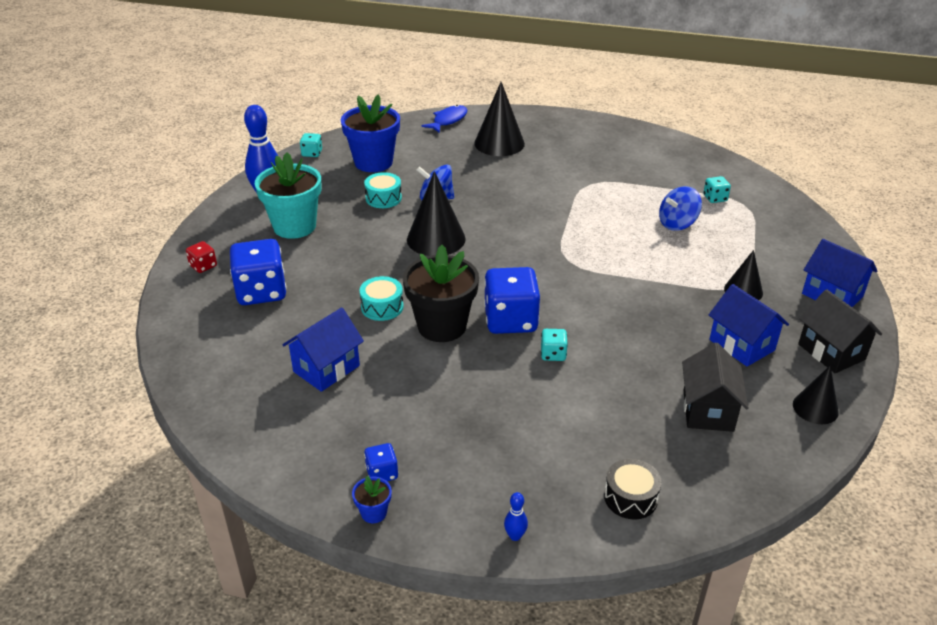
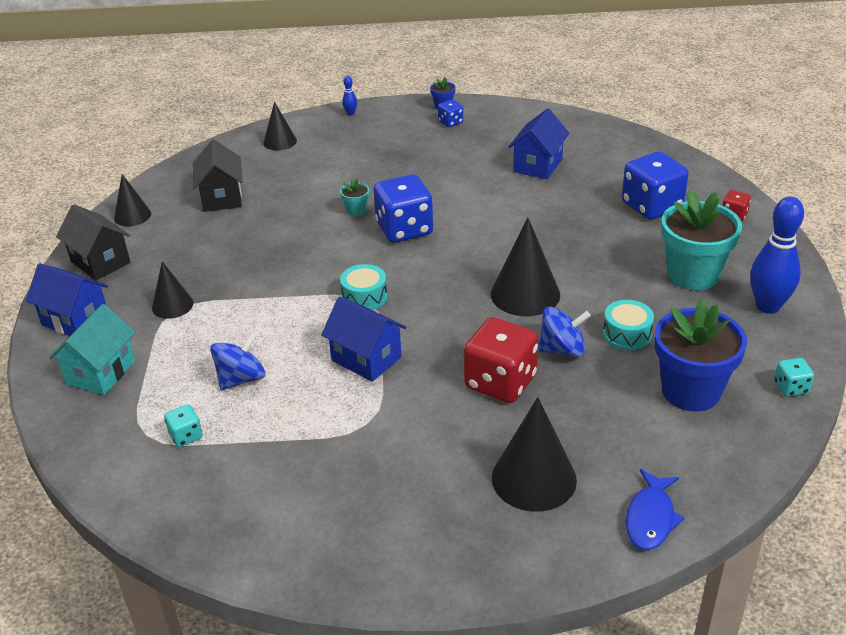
camera: 165 degrees right, 0 degrees up
turquoise drum [359,276,403,321] -> turquoise drum moved to [340,264,387,310]
black flower pot [403,245,479,342] -> none
turquoise dice [541,329,568,361] -> turquoise flower pot [340,178,369,216]
black drum [604,459,662,520] -> black cone [263,102,297,151]
blue house [709,284,789,367] -> blue house moved to [321,297,407,382]
none -> turquoise house [49,304,135,395]
none -> red dice [464,317,539,403]

